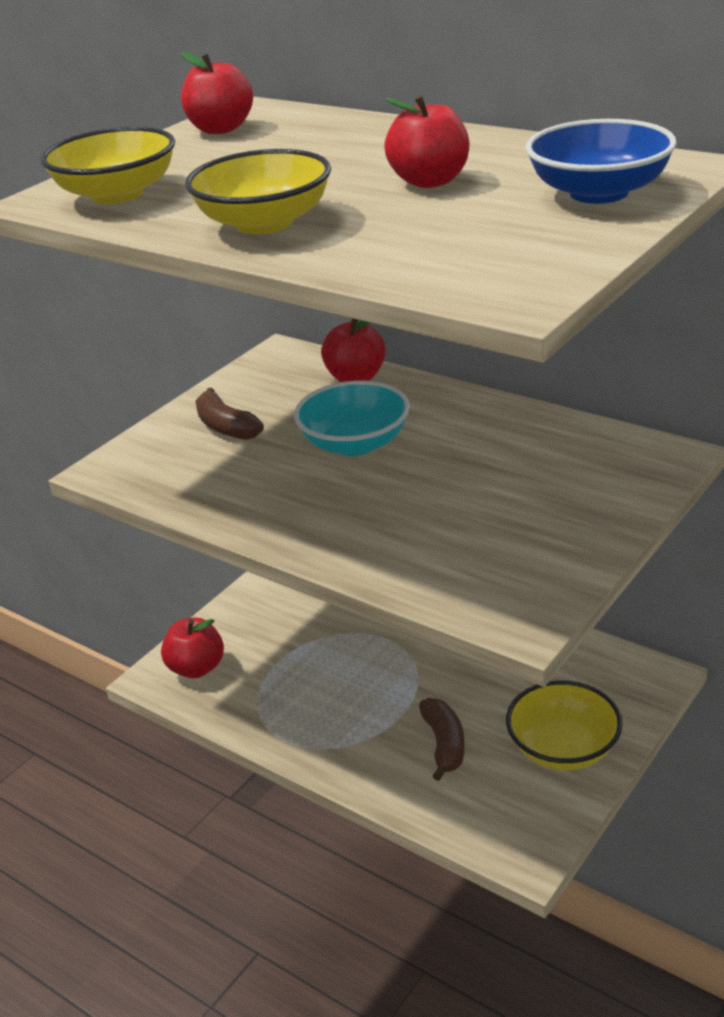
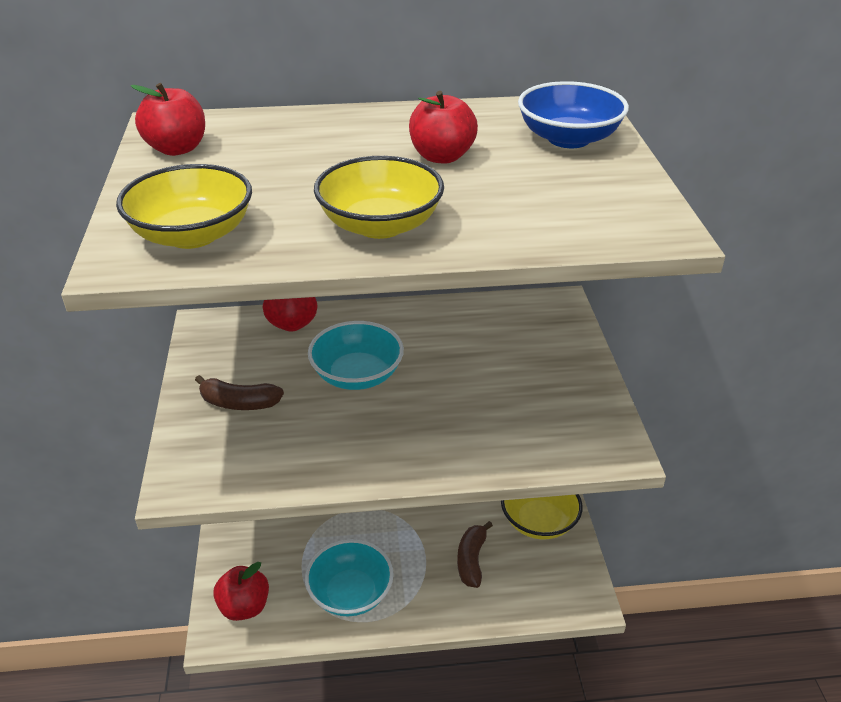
camera: 45 degrees left, 5 degrees up
brown banana [419,698,465,781] -> brown banana turned 120 degrees counterclockwise [457,521,493,588]
none -> turquoise bowl [305,539,394,616]

